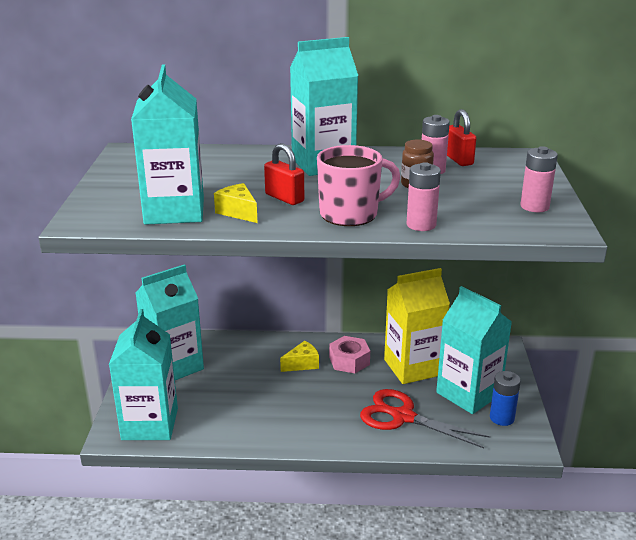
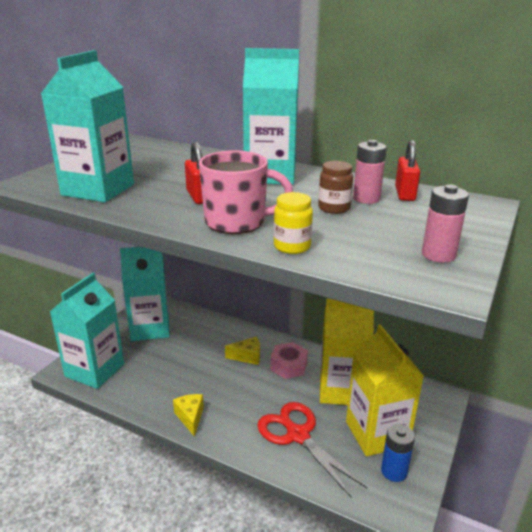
camera: 25 degrees right, 0 degrees up
yellow cheese [214,183,258,223] -> yellow cheese moved to [173,394,204,437]
pink battery [406,162,441,231] -> yellow jar [274,192,313,254]
turquoise carton [436,286,512,414] -> yellow carton [346,324,424,456]

